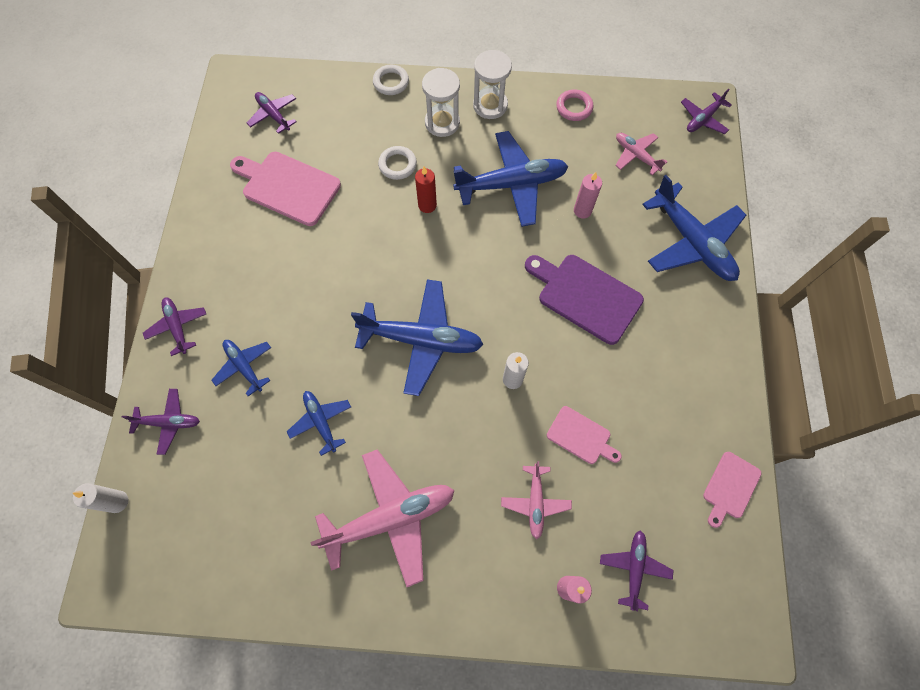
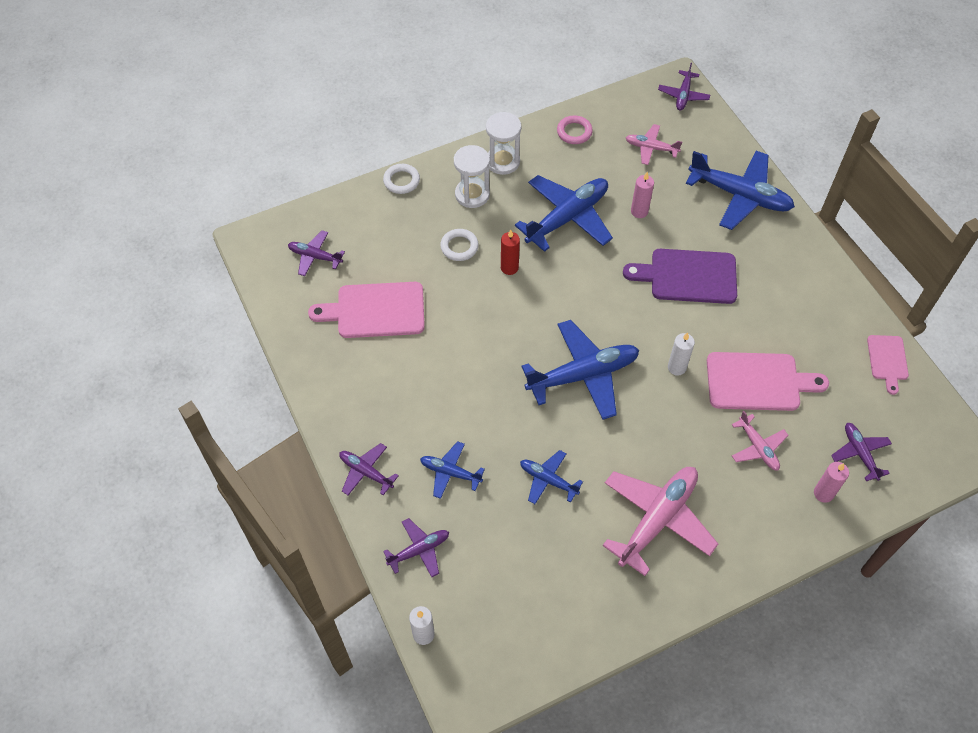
camera: 30 degrees left, 10 degrees down
pink cutting board [547,406,622,464] -> pink cutting board [707,352,829,411], size x1.76

